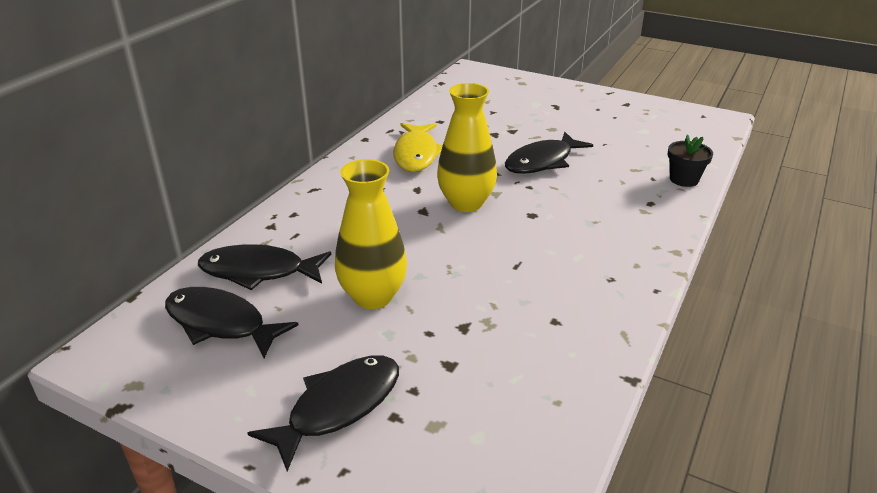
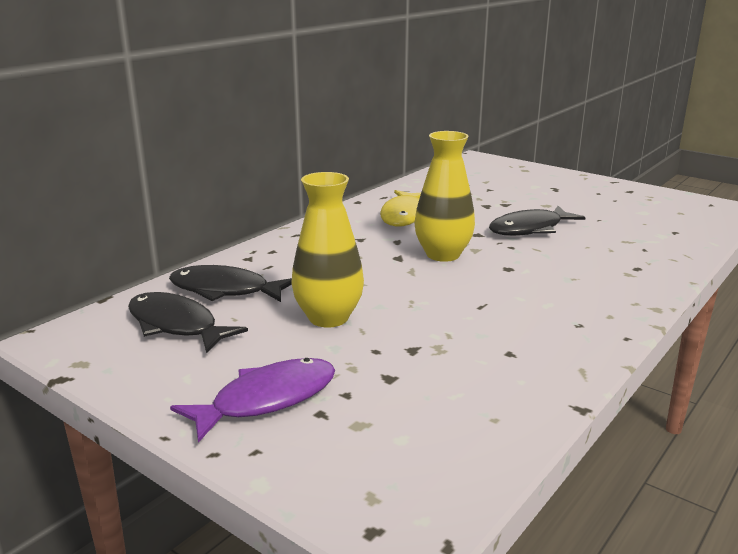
camera: 10 degrees right, 10 degrees down
black fish [247,355,399,471] -> purple fish [170,358,335,443]
black flower pot [668,134,713,187] -> none

